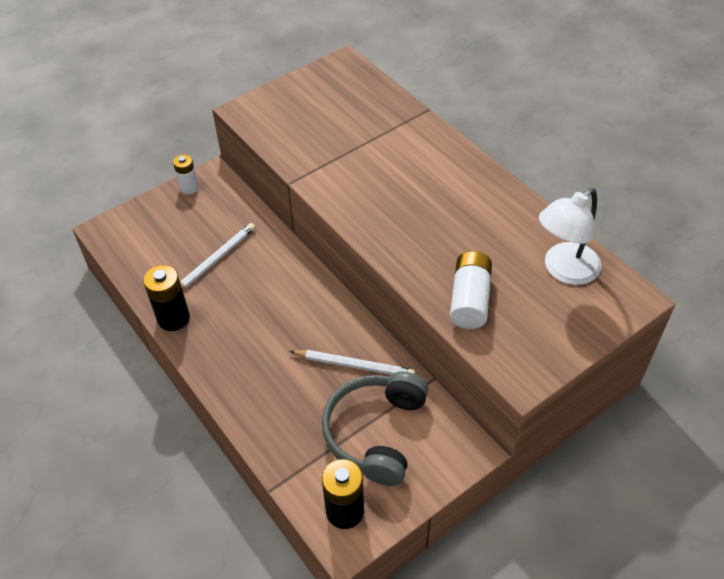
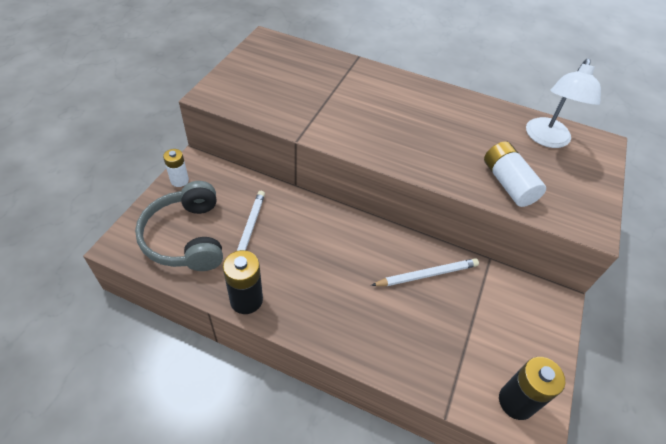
camera: 35 degrees left, 0 degrees up
grey headphones [322,372,429,486] -> grey headphones moved to [135,181,223,271]

